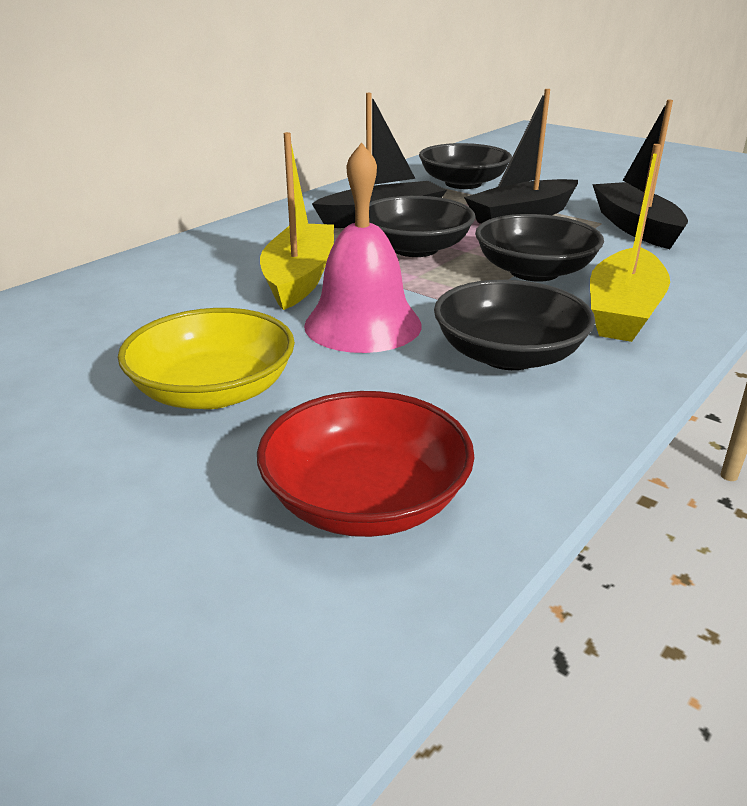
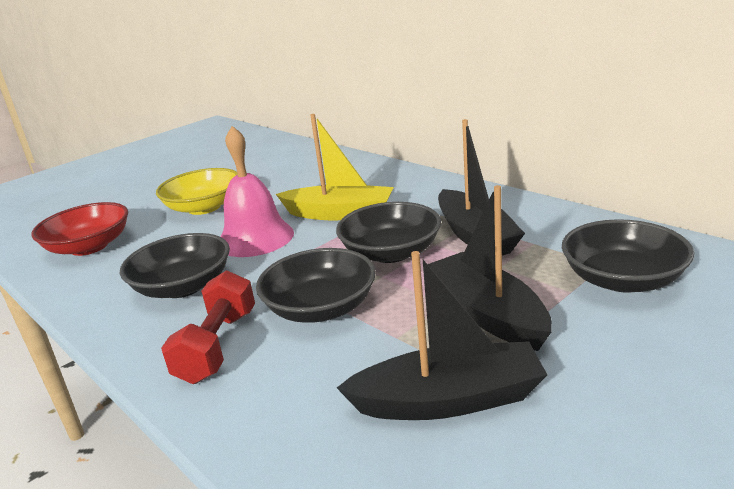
camera: 100 degrees right, 5 degrees down
yellow boat [590,144,670,342] -> red dumbbell [161,270,255,384]

